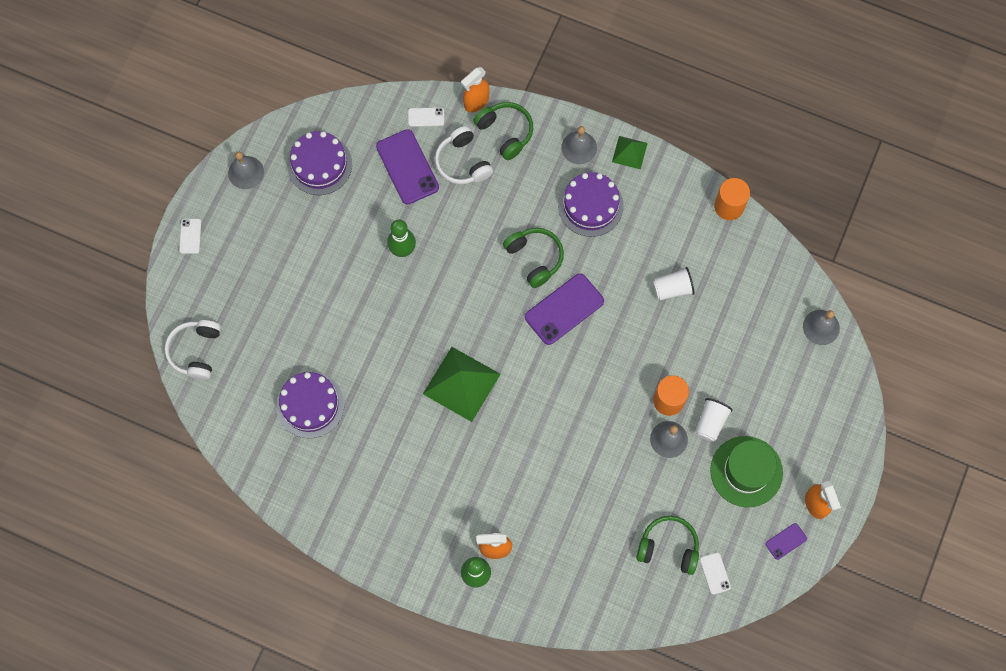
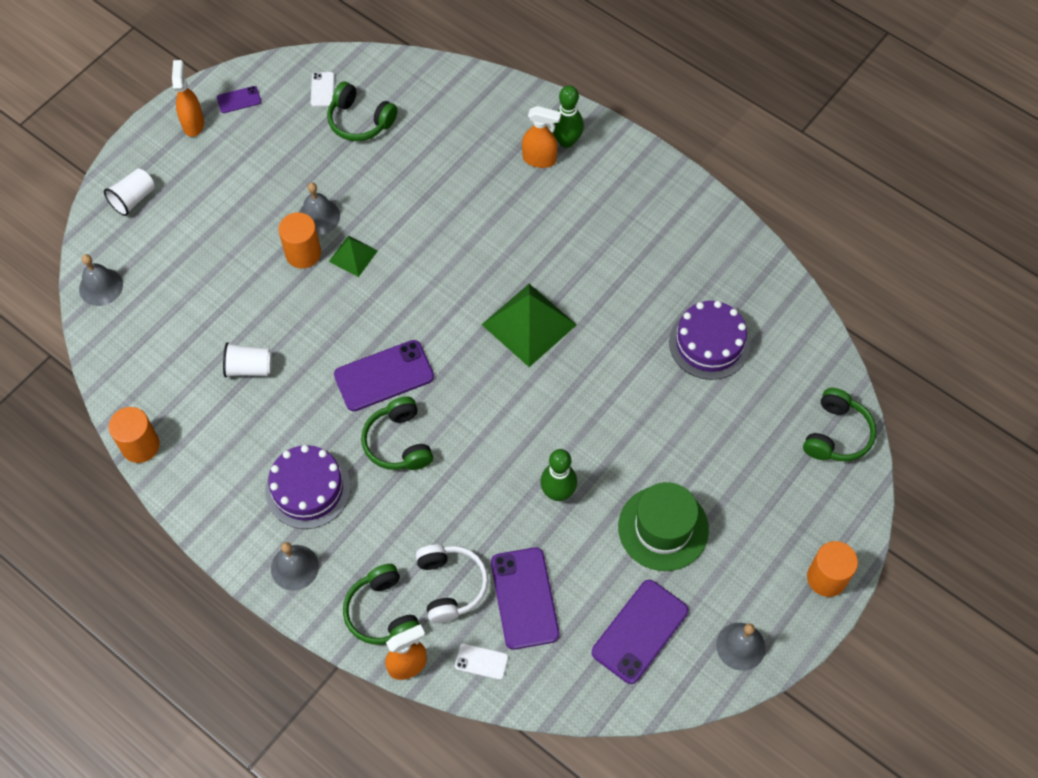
camera: 165 degrees left, 10 degrees down
white headphones [165,320,221,380] -> green headphones [803,388,876,461]
white phone [179,218,201,254] -> orange cylinder [807,541,858,597]
purple cake [287,131,352,195] -> purple phone [592,580,688,684]
green pyramid [612,136,648,170] -> green pyramid moved to [329,235,378,277]
white cup [695,398,733,442] -> white cup moved to [104,168,155,216]
green hat [710,436,783,507] -> green hat moved to [618,482,709,571]

